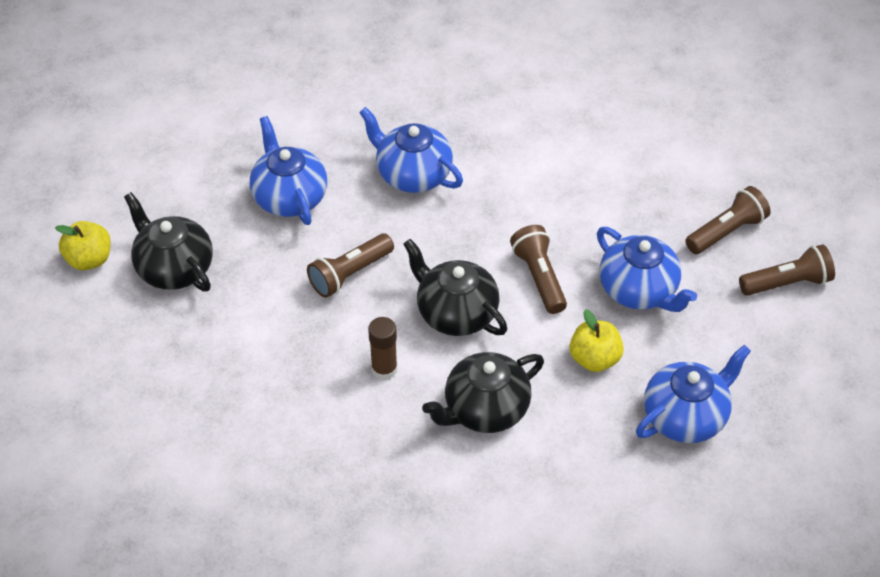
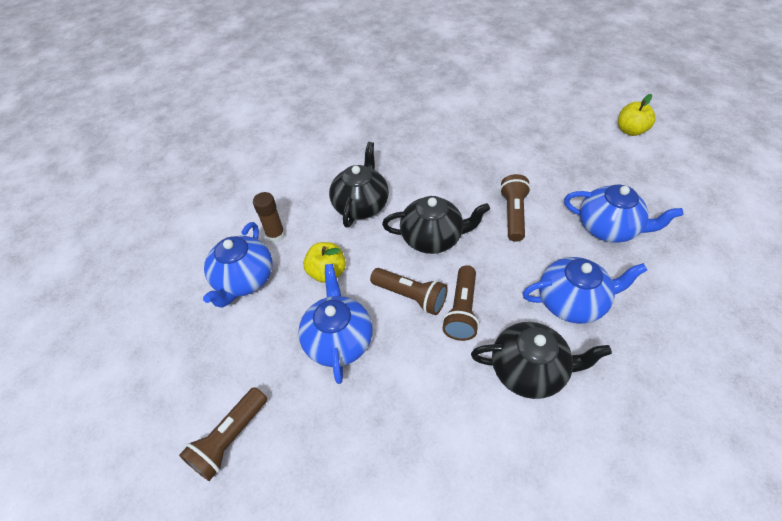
camera: 140 degrees right, 0 degrees up
black teapot [124,192,213,291] -> black teapot moved to [471,322,612,399]
brown glue stick [368,317,398,380] -> brown glue stick moved to [253,192,285,243]
blue teapot [597,227,697,312] -> blue teapot turned 75 degrees clockwise [298,264,373,384]
brown flashlight [685,186,770,254] -> brown flashlight moved to [442,265,479,341]

